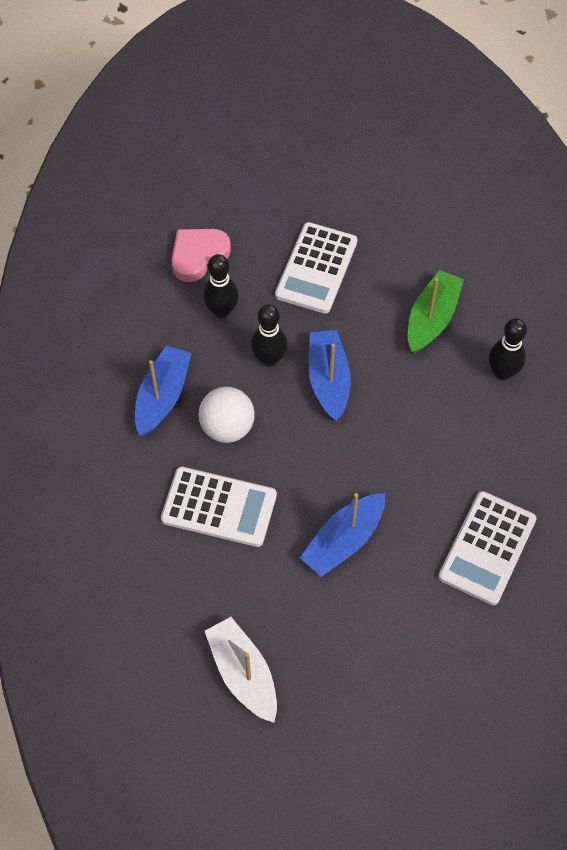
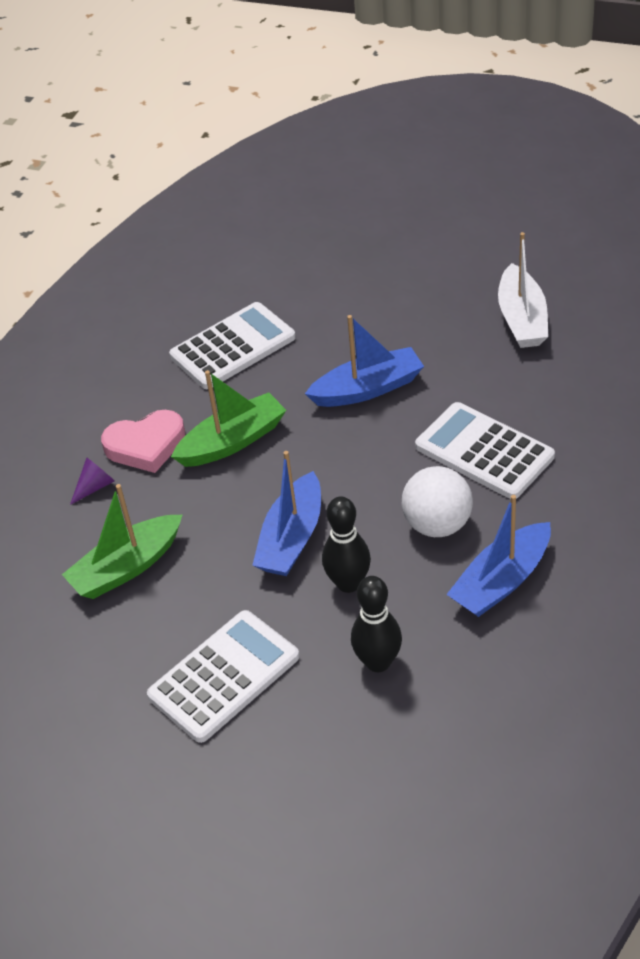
camera: 150 degrees left, 15 degrees down
pink heart [171,229,231,282] -> pink heart moved to [101,410,185,473]
black bowling pin [489,318,527,380] -> purple cone [70,458,114,505]
none -> green boat [171,370,286,467]

